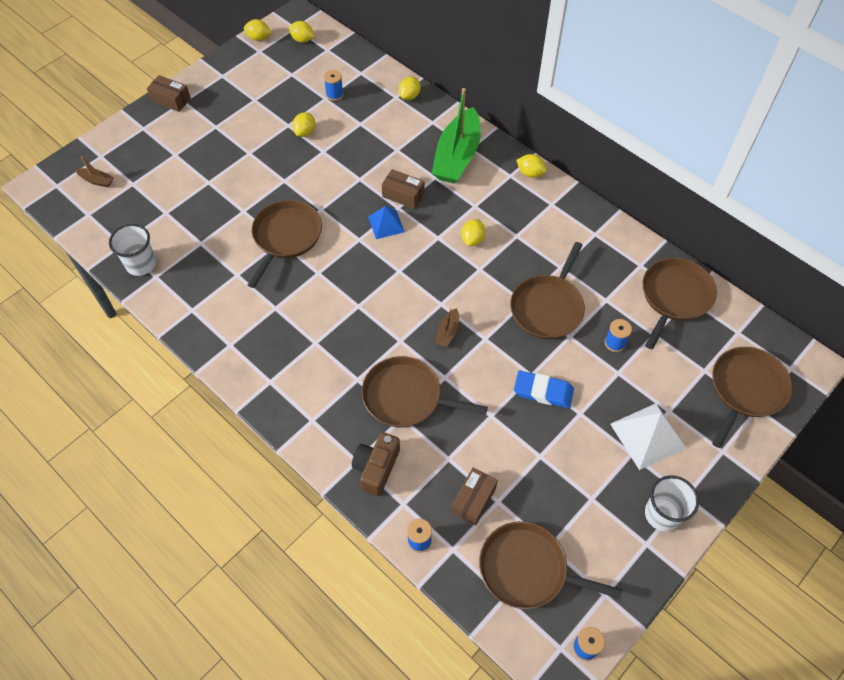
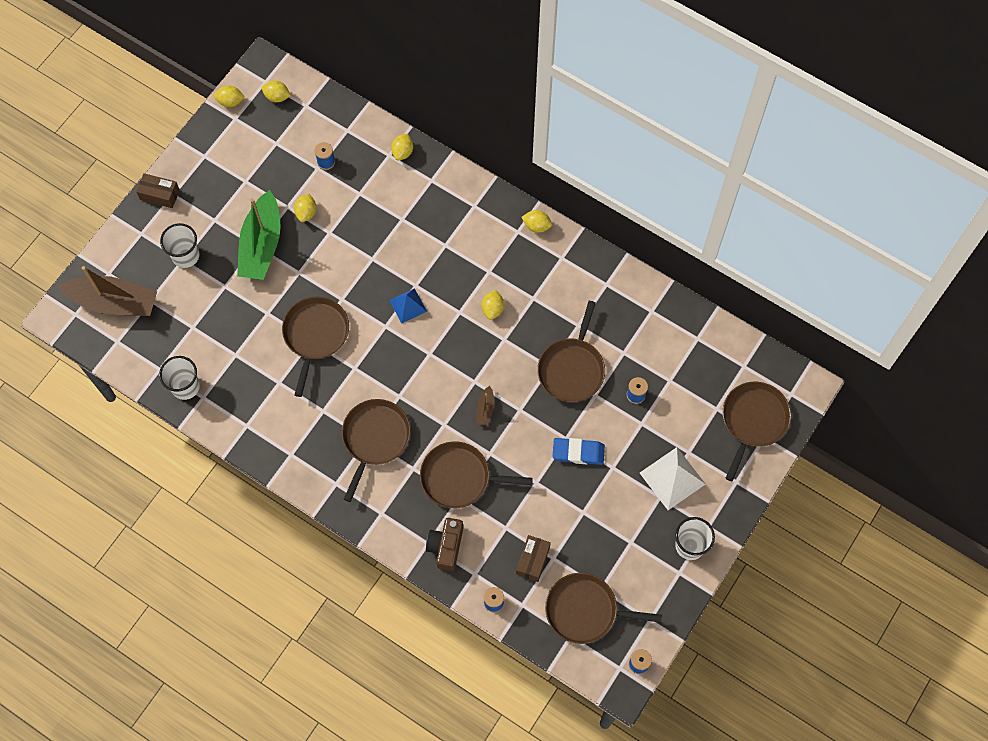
camera: 10 degrees left, 10 degrees up
brown boat [75,156,114,187] -> brown boat [58,266,157,316], size x2.41
brown box [382,169,424,209] -> none
green boat [432,88,481,184] -> green boat moved to [237,190,281,280]
brown pan [643,258,717,349] -> brown pan moved to [342,399,411,502]
none -> white cup [160,223,200,268]

